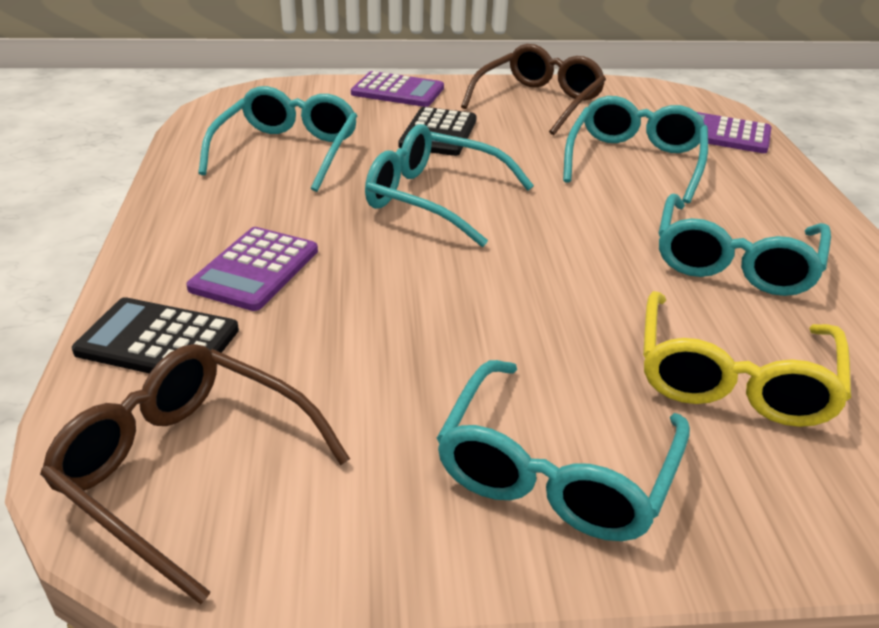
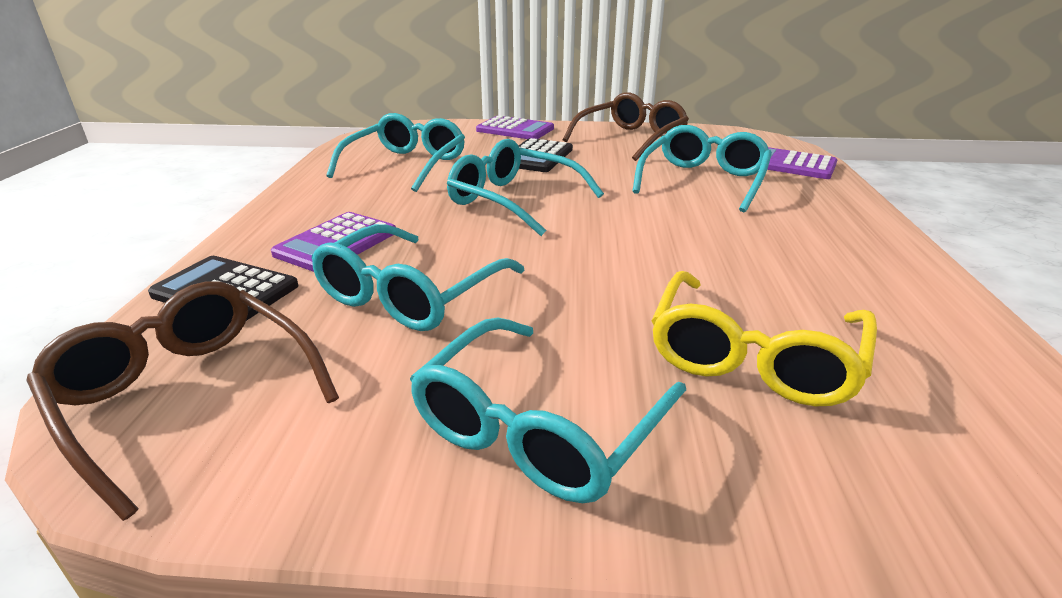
camera: 10 degrees right, 5 degrees down
turquoise glasses [659,194,831,296] -> turquoise glasses moved to [311,224,524,331]

